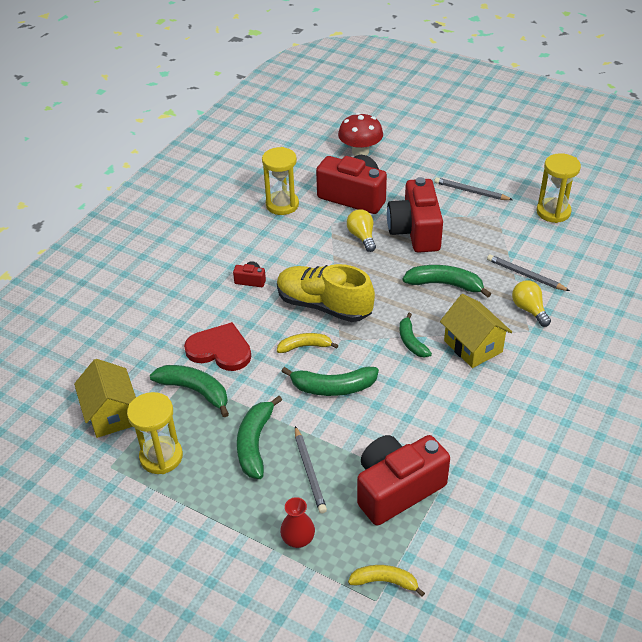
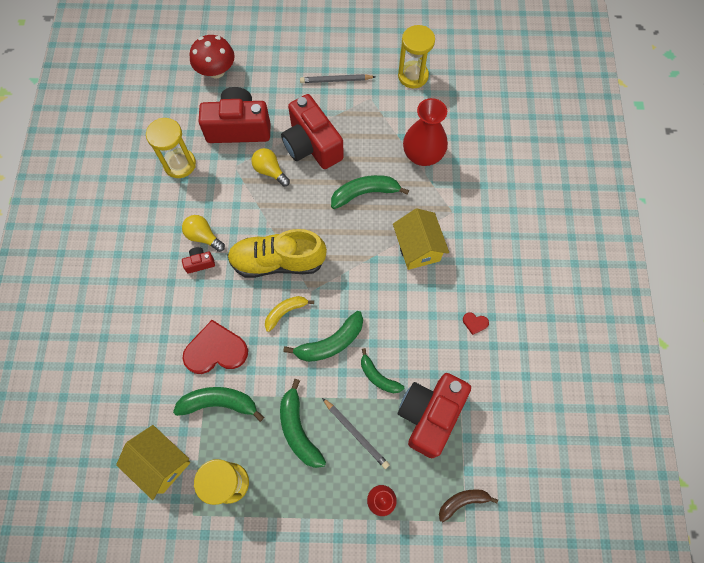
camera: 30 degrees left, 25 degrees up
yellow banana [348,565,425,597] -> brown banana [439,489,498,522]
green banana [399,313,432,358] -> green banana moved to [361,348,404,393]
yellow house [440,294,512,368] -> yellow house turned 45 degrees clockwise [393,208,449,270]
grey pencil [487,254,570,291] -> red vase [403,98,448,166]
yellow light bulb [512,280,551,327] -> yellow light bulb moved to [182,215,225,252]
none -> red heart [463,312,489,335]

